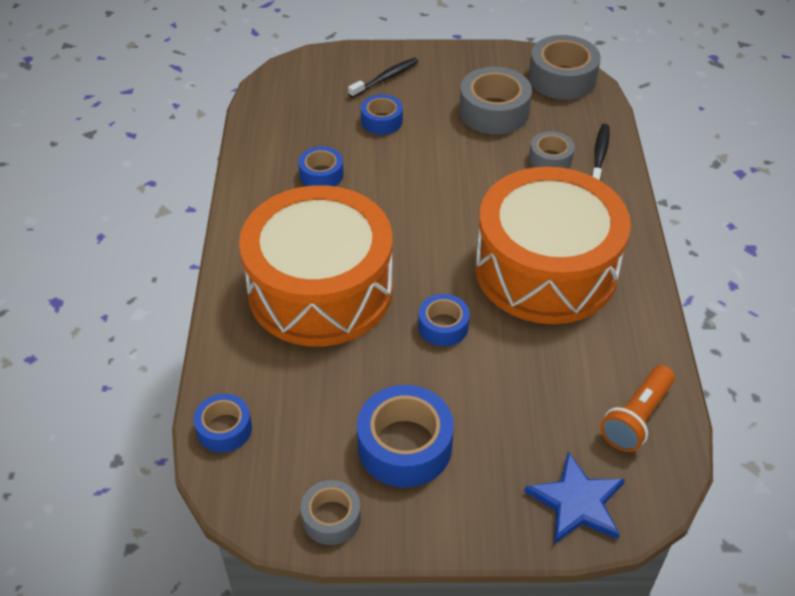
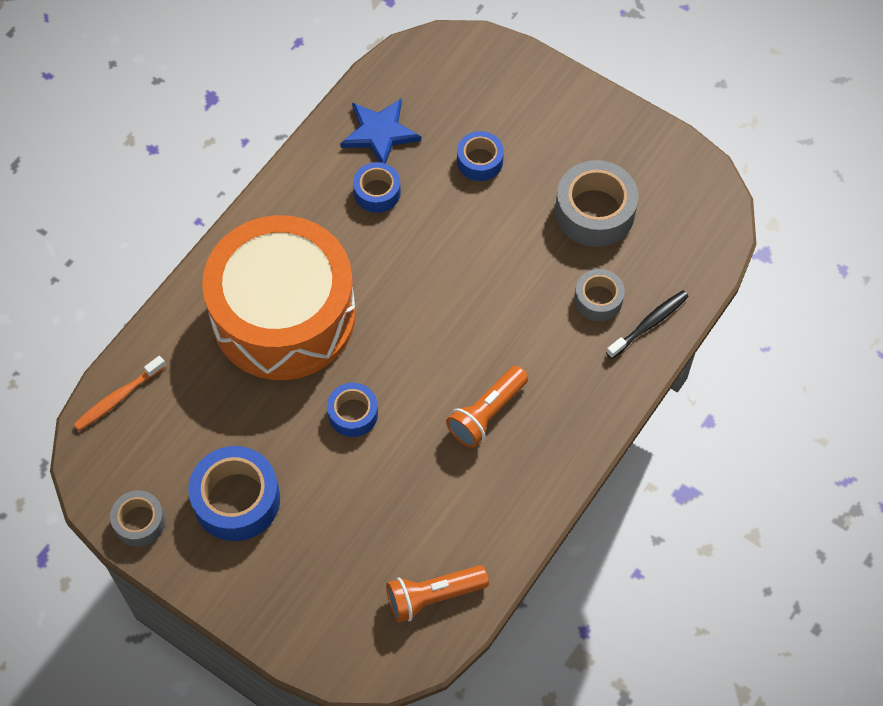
camera: 35 degrees right, 15 degrees up
blue tape [194,394,252,453] -> orange toothbrush [73,356,166,431]
black toothbrush [348,58,419,98] -> none
orange drum [475,167,631,324] -> orange flashlight [446,366,528,448]
blue star [524,452,625,544] -> blue star moved to [340,98,421,164]
grey tape [529,35,601,100] -> none

